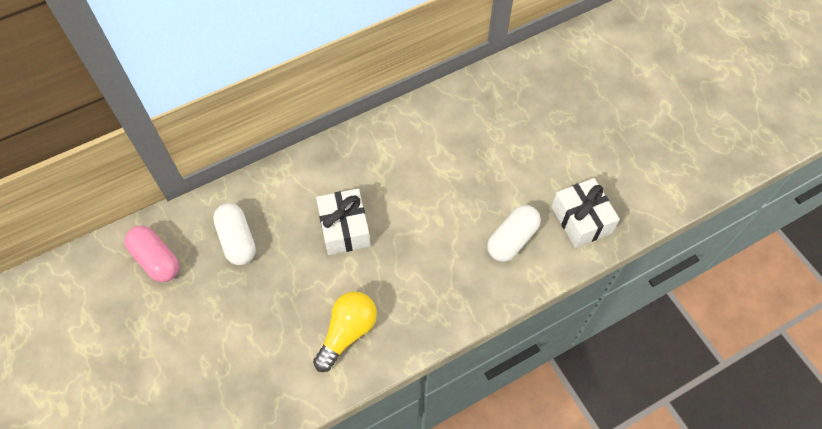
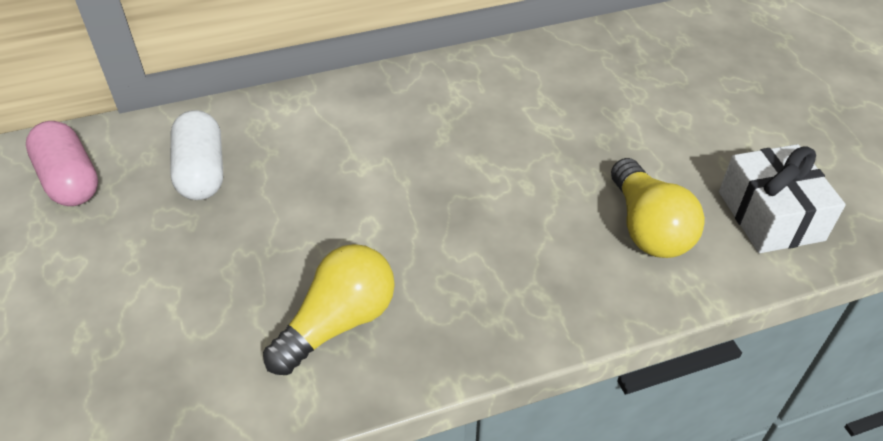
camera: 10 degrees right, 15 degrees down
white gift [316,189,371,255] -> none
white capsule [487,205,541,262] -> yellow light bulb [611,158,705,258]

